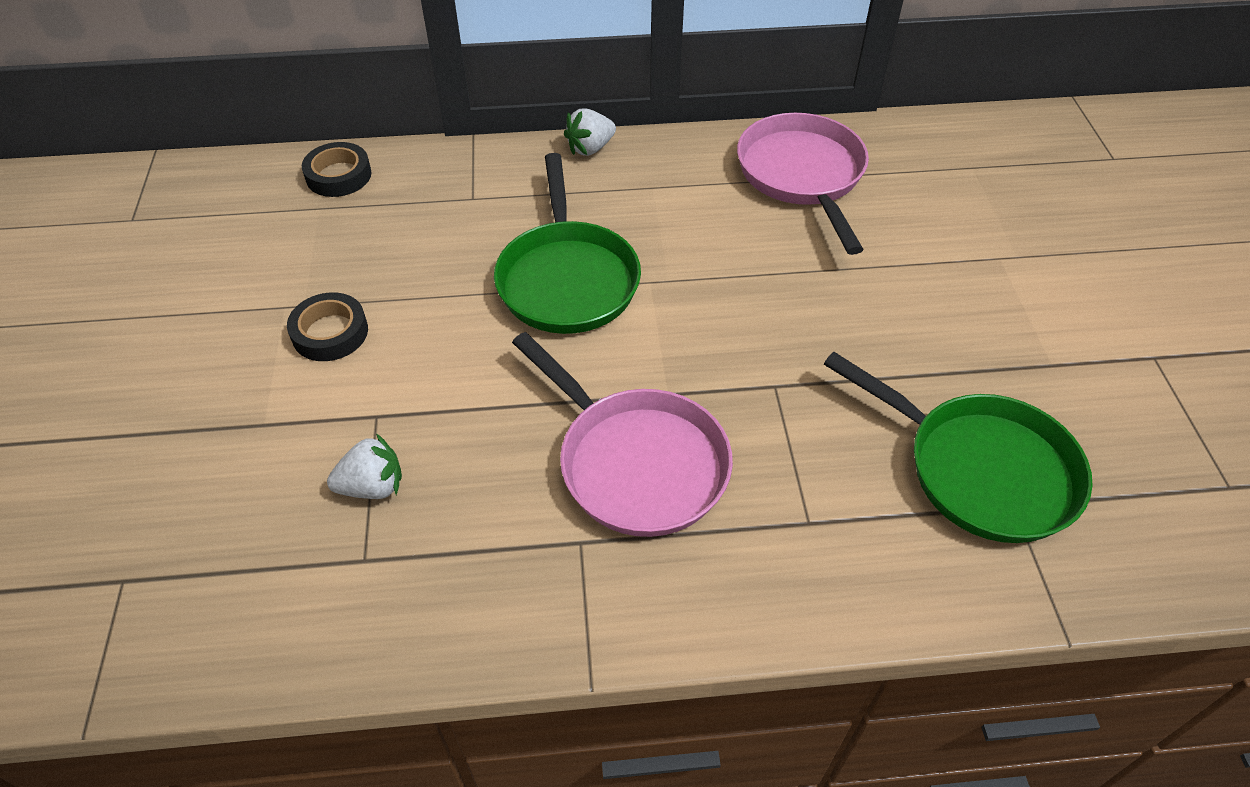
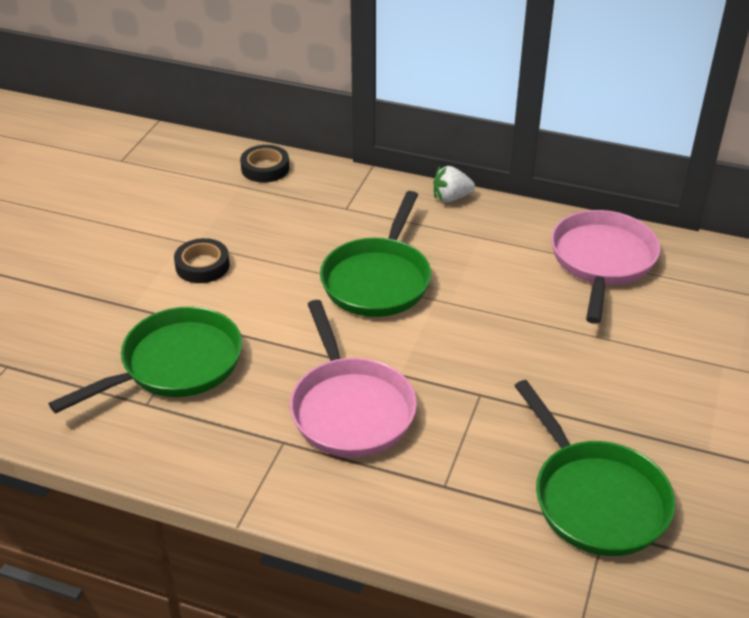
camera: 25 degrees right, 10 degrees down
white strawberry [327,433,402,499] -> green pan [49,306,242,413]

